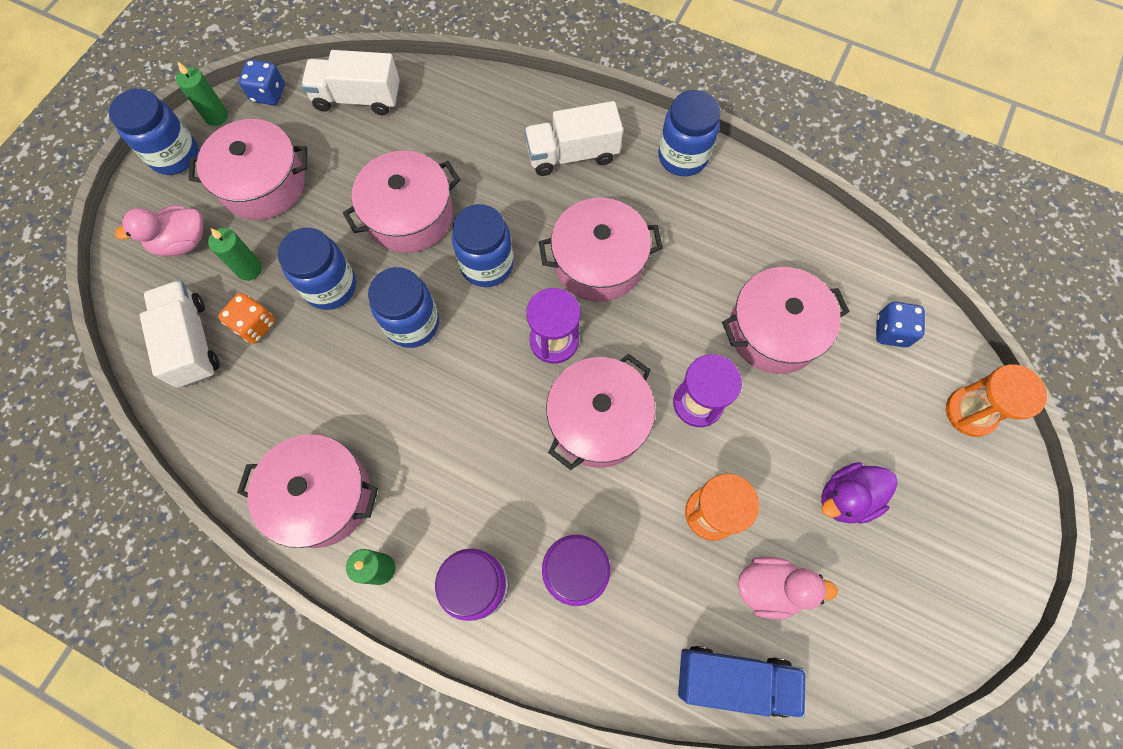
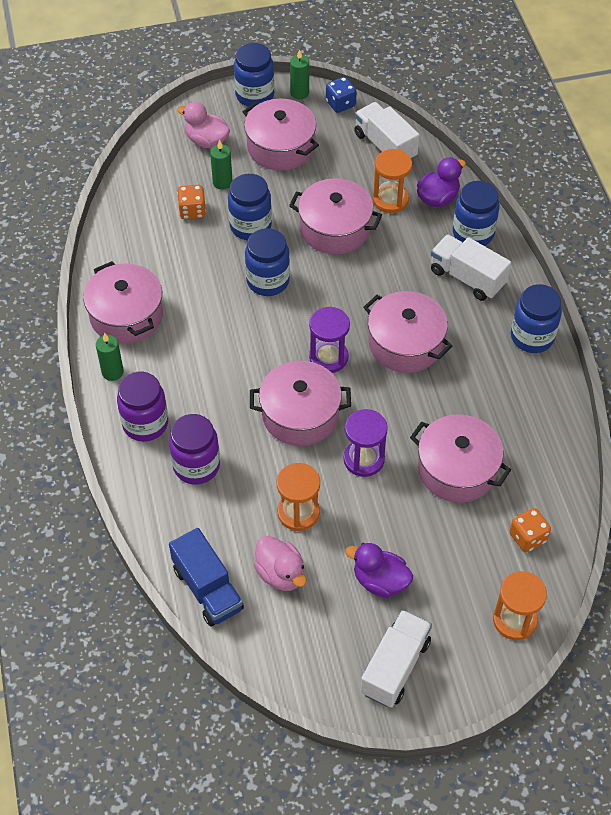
camera: 50 degrees right, 15 degrees down
white truck [139,280,220,388] -> white truck moved to [360,610,432,708]
blue jar [452,204,514,287] -> blue jar moved to [453,181,499,246]
blue dice [876,302,925,347] -> orange dice [509,508,551,552]
none -> orange hourglass [373,149,412,213]
none -> purple duck [417,157,466,207]

